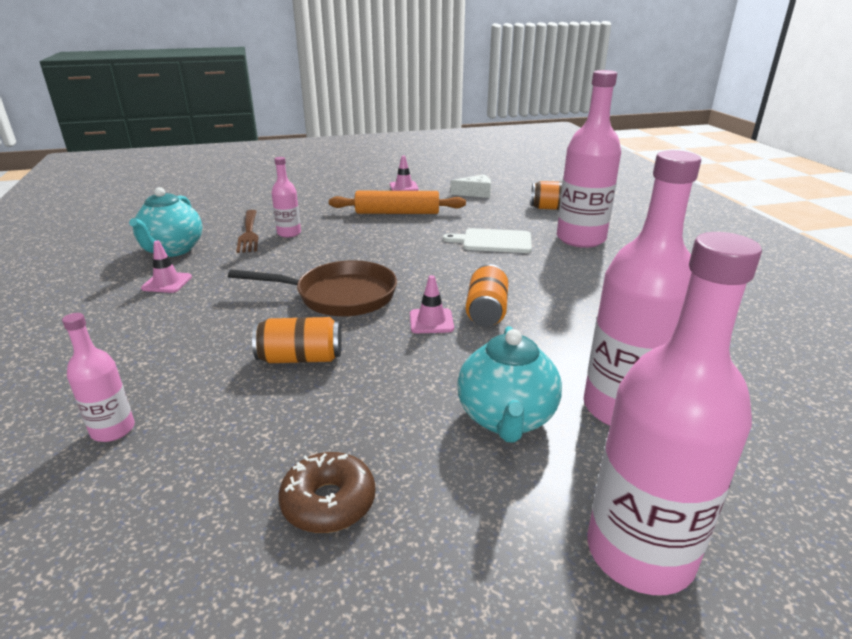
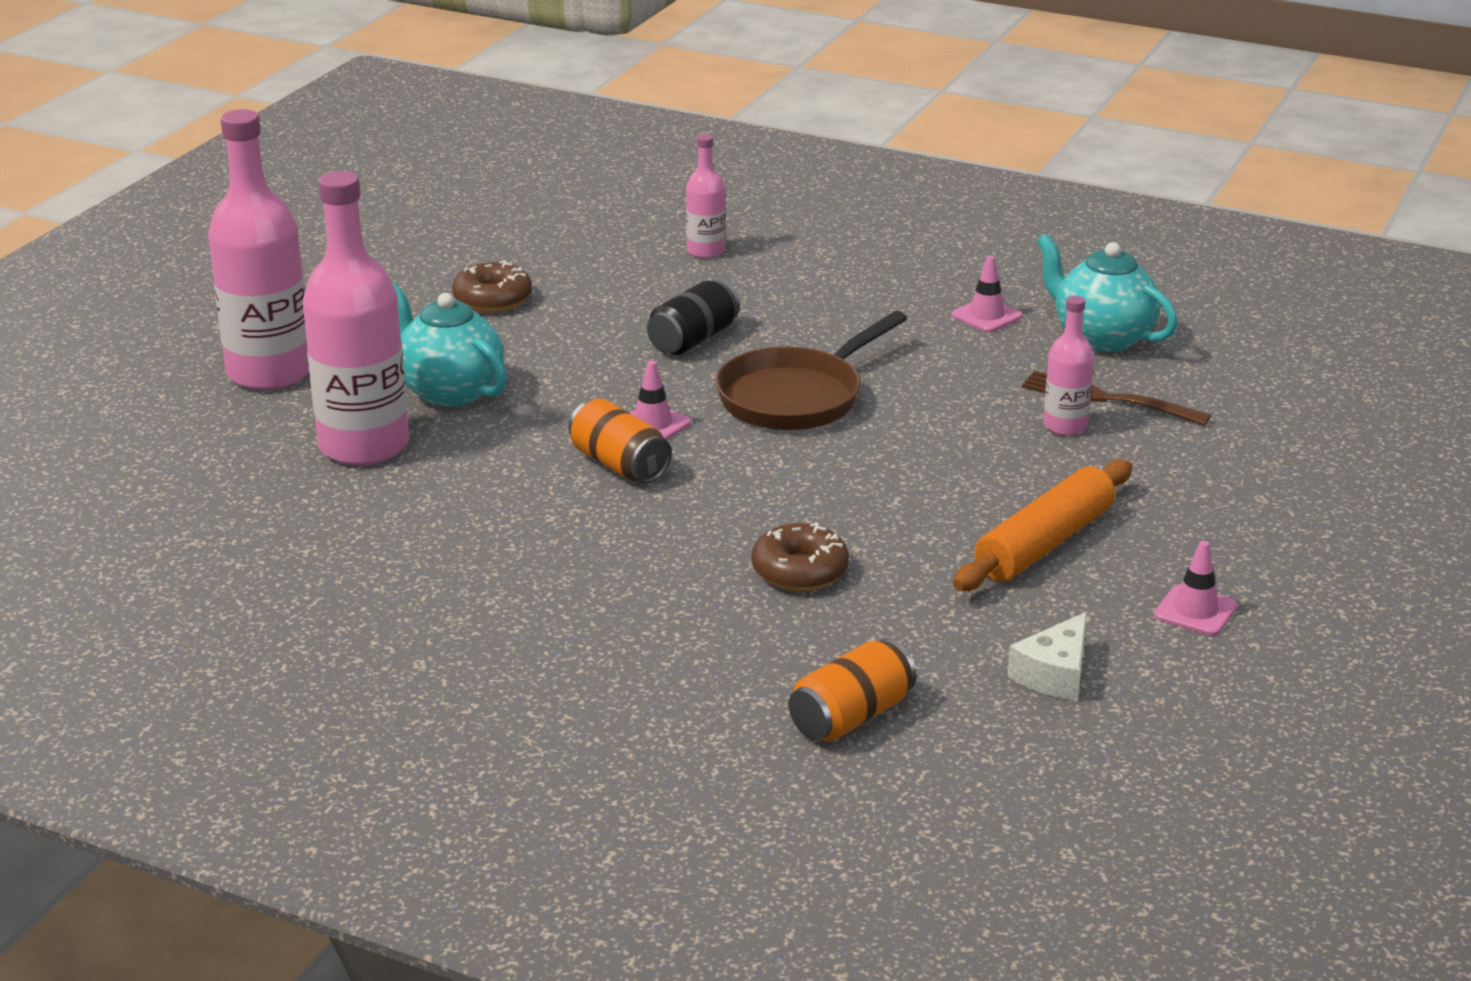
camera: 130 degrees right, 0 degrees up
orange can [252,317,342,363] -> black can [647,279,740,355]
white cutting board [443,228,532,253] -> brown donut [752,522,849,591]
pink bottle [557,70,621,248] -> none

